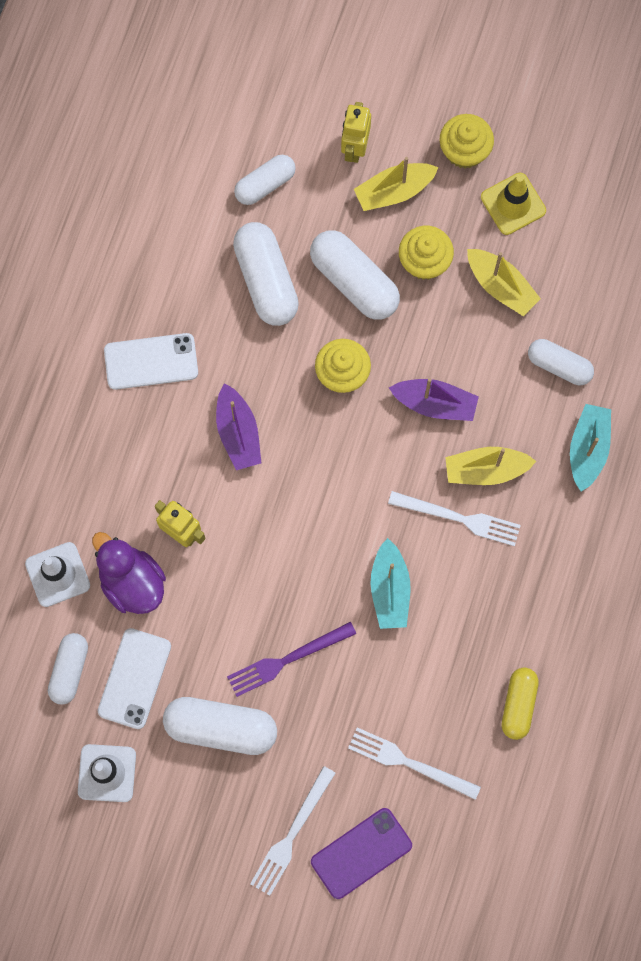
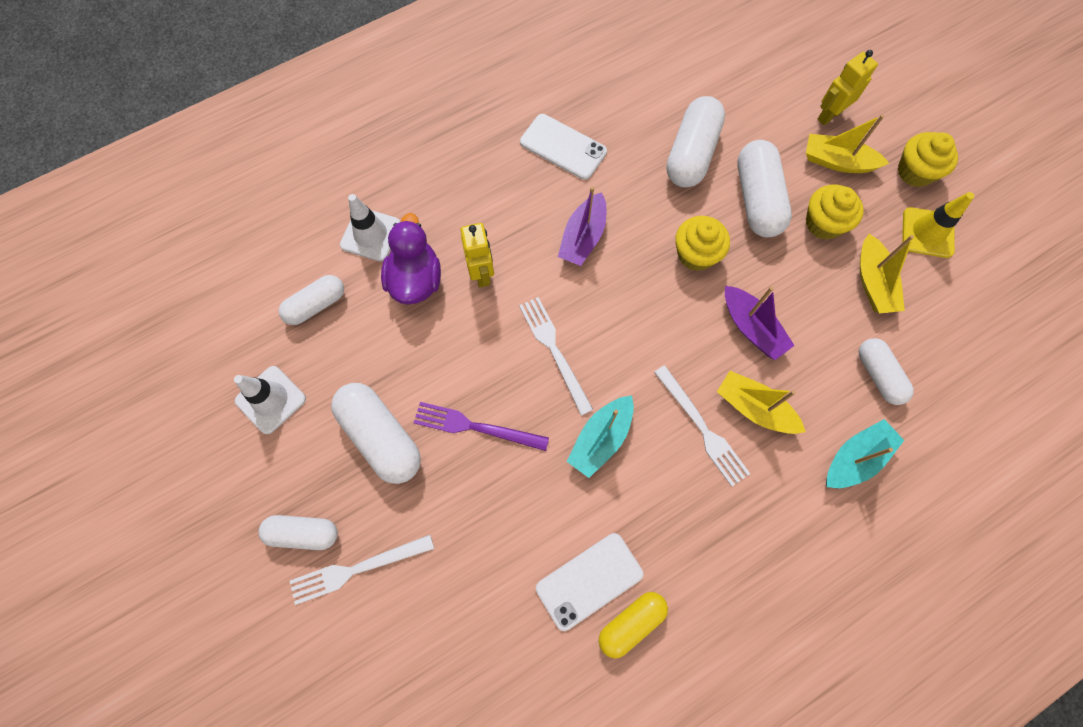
camera: 40 degrees right, 5 degrees down
white phone [98,628,171,729] -> white phone moved to [536,533,643,631]
white capsule [234,155,296,205] -> white capsule moved to [259,515,338,550]
purple phone [311,808,412,899] -> none
white fork [348,727,481,800] -> white fork moved to [519,297,593,415]

